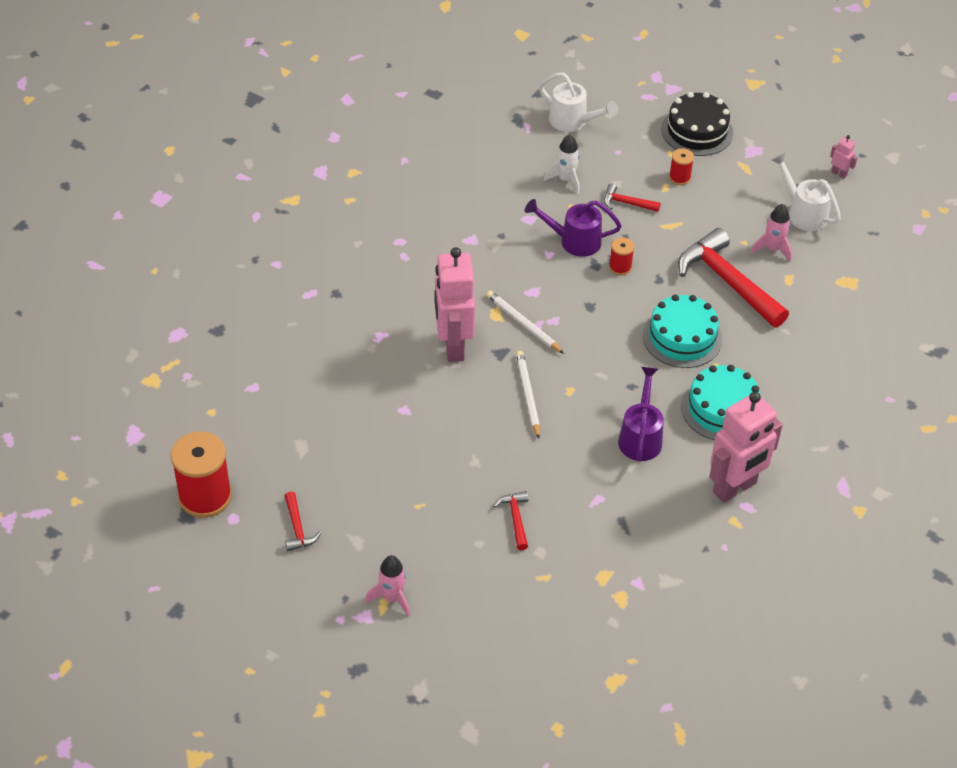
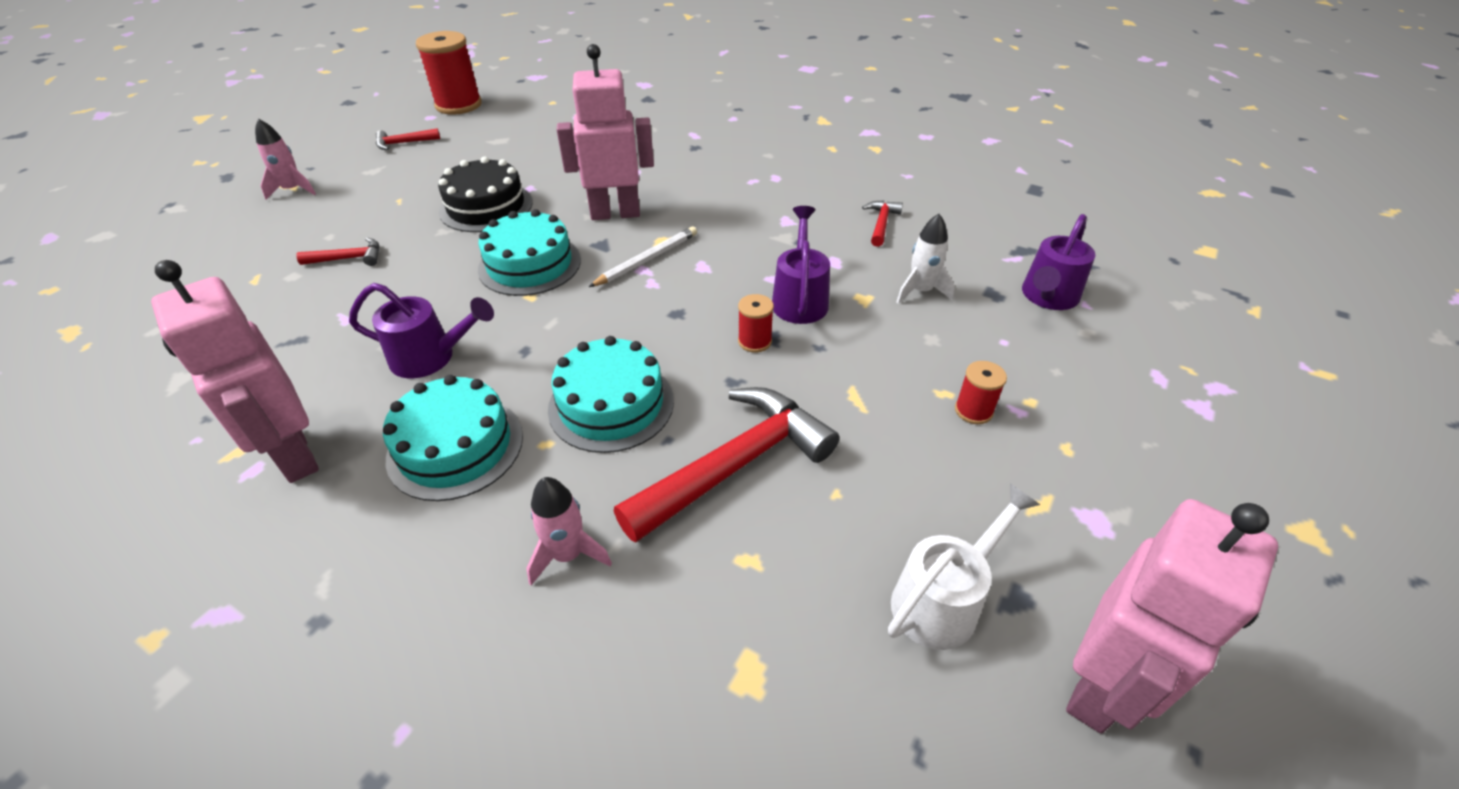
camera: 90 degrees right, 5 degrees down
white pencil [516,351,540,439] -> turquoise cake [478,209,581,296]
white watering can [540,72,618,132] -> purple watering can [1022,214,1096,310]
red hammer [604,184,661,212] -> red hammer moved to [862,201,903,247]
black cake [661,92,733,156] -> black cake moved to [438,157,532,232]
pink rocket [751,204,792,262] -> pink rocket moved to [526,477,612,585]
pink robot [830,135,858,179] -> pink robot [1066,499,1278,734], size x2.47

